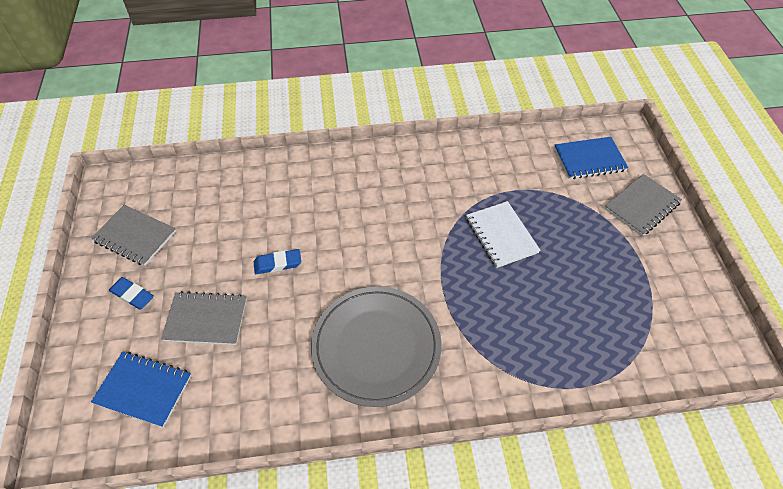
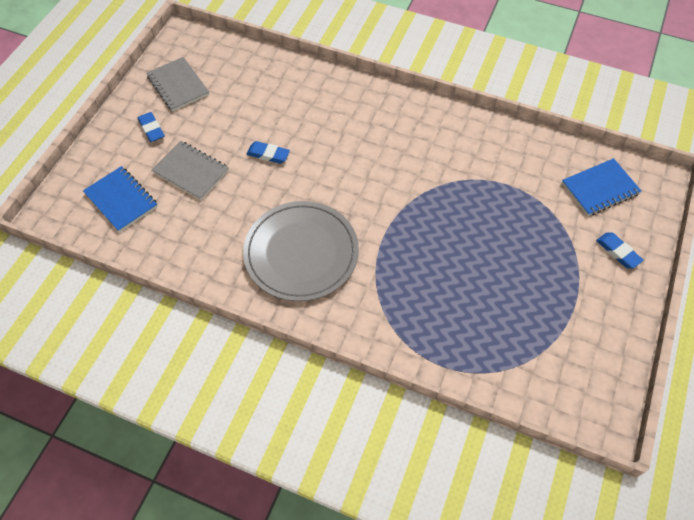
camera: 30 degrees right, 5 degrees up
white notebook [466,201,540,268] -> none
blue notebook [554,137,628,179] -> blue notebook turned 45 degrees counterclockwise [562,158,641,216]
grey notebook [604,174,682,236] -> blue eraser [596,232,643,269]

